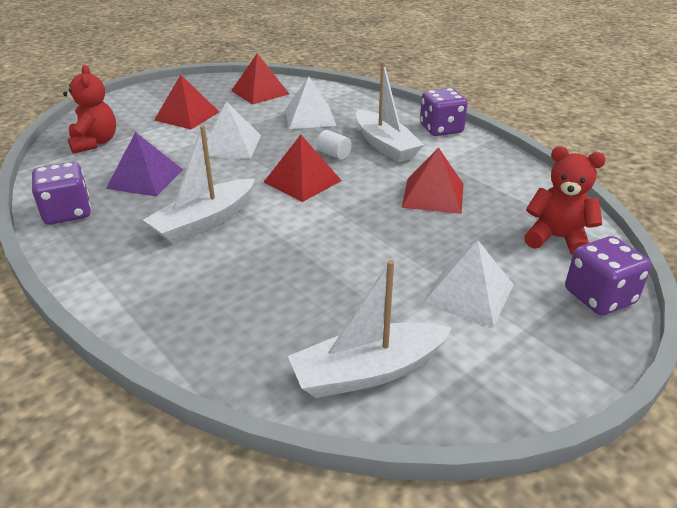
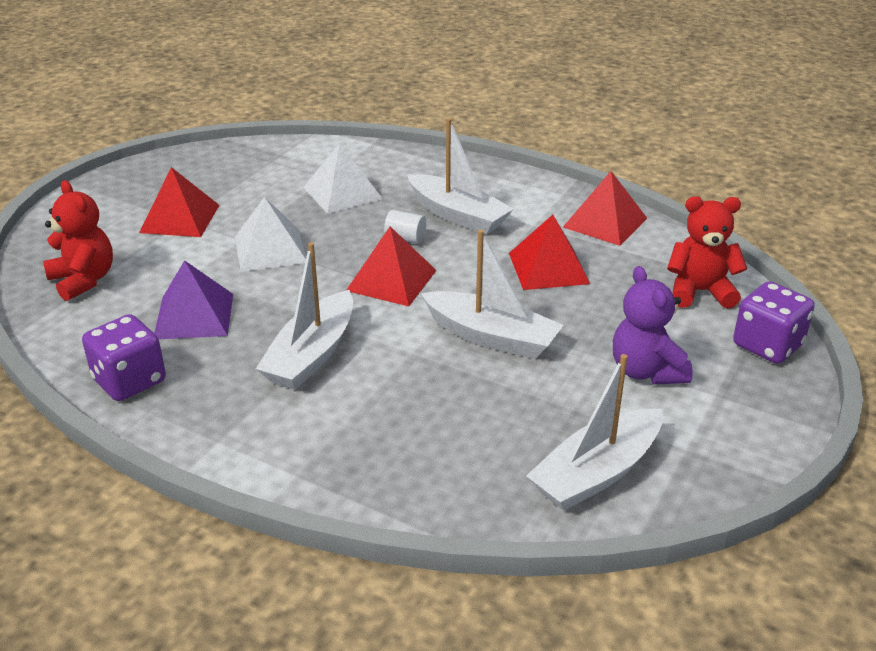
camera: 20 degrees left, 0 degrees up
red pyramid [231,54,289,104] -> red pyramid moved to [563,171,647,246]
purple dice [420,88,468,136] -> none
white pyramid [422,240,514,327] -> purple teddy bear [613,266,693,385]
none -> white boat [421,230,563,359]

